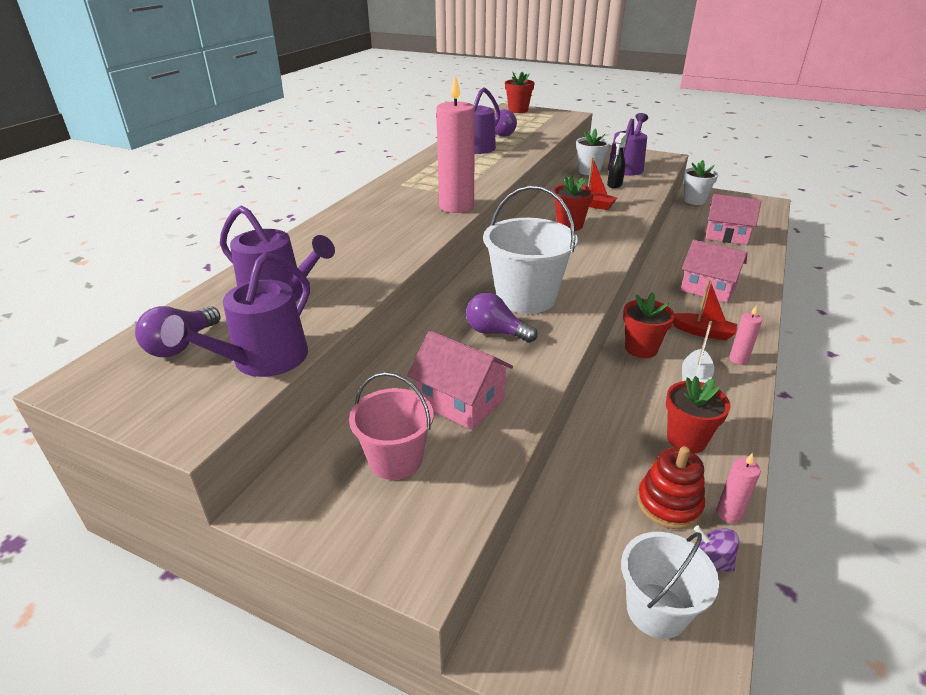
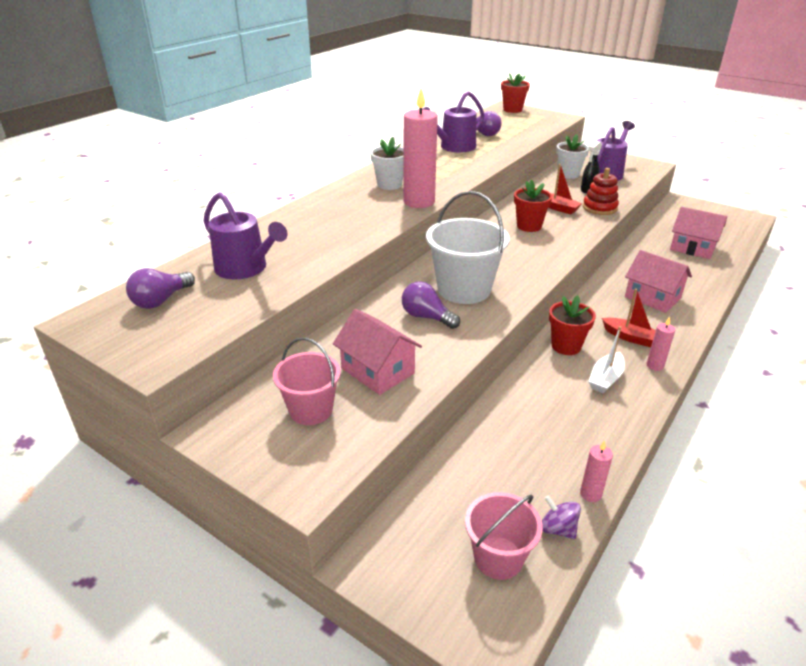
camera: 10 degrees right, 0 degrees up
purple watering can [161,252,310,377] -> none
white bucket [621,532,719,639] -> pink bucket [465,492,543,580]
red stacking toy [637,446,705,529] -> red stacking toy moved to [583,168,619,215]
red flower pot [666,376,731,453] -> none
white flower pot [684,160,718,205] -> white flower pot moved to [370,137,404,190]

